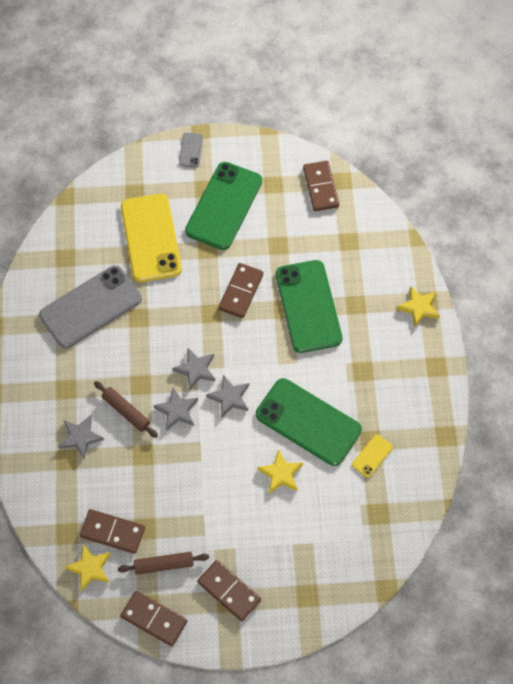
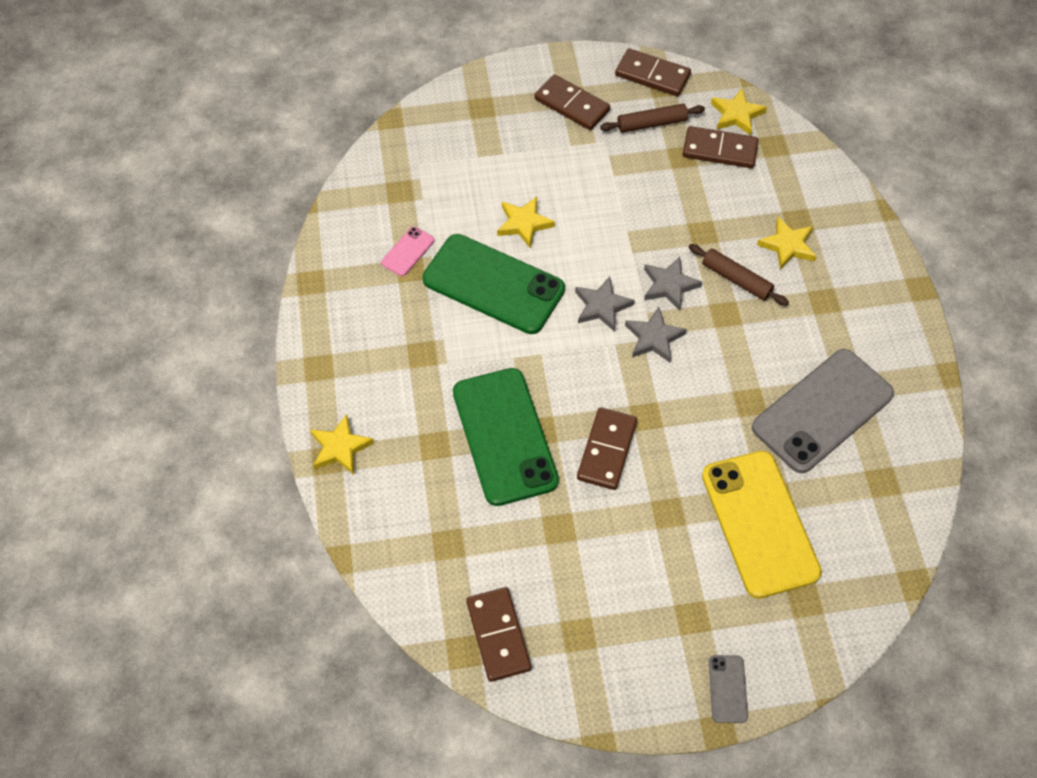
camera: 175 degrees right, 5 degrees down
grey star [58,415,104,459] -> yellow star [757,217,816,270]
green phone [185,162,262,250] -> none
yellow phone [352,435,393,478] -> pink phone [381,227,434,276]

